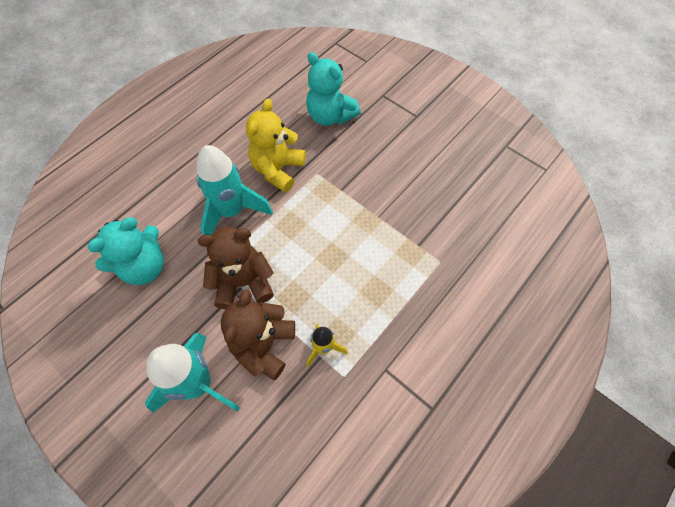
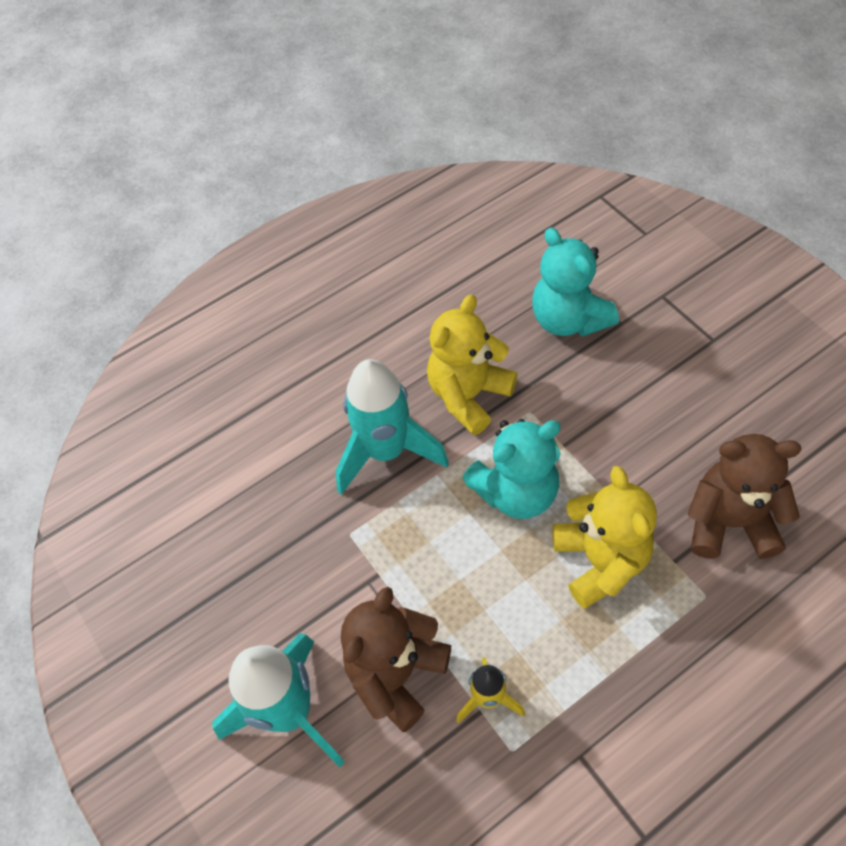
camera: 20 degrees right, 5 degrees down
turquoise teddy bear [87,217,164,285] -> turquoise teddy bear moved to [462,419,561,519]
brown teddy bear [198,227,274,309] -> brown teddy bear moved to [687,434,802,559]
none -> yellow teddy bear [552,466,657,609]

